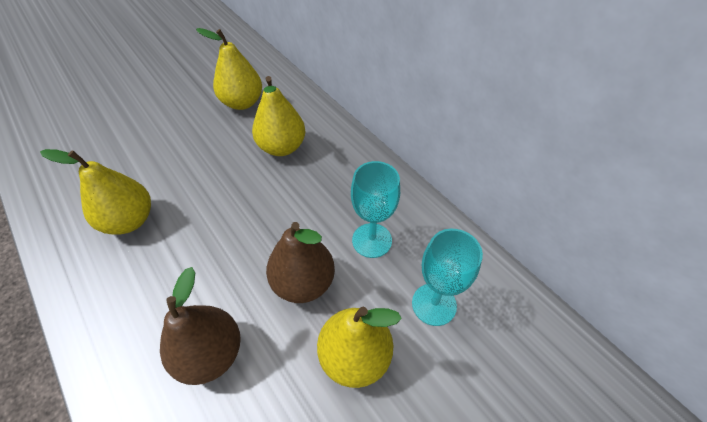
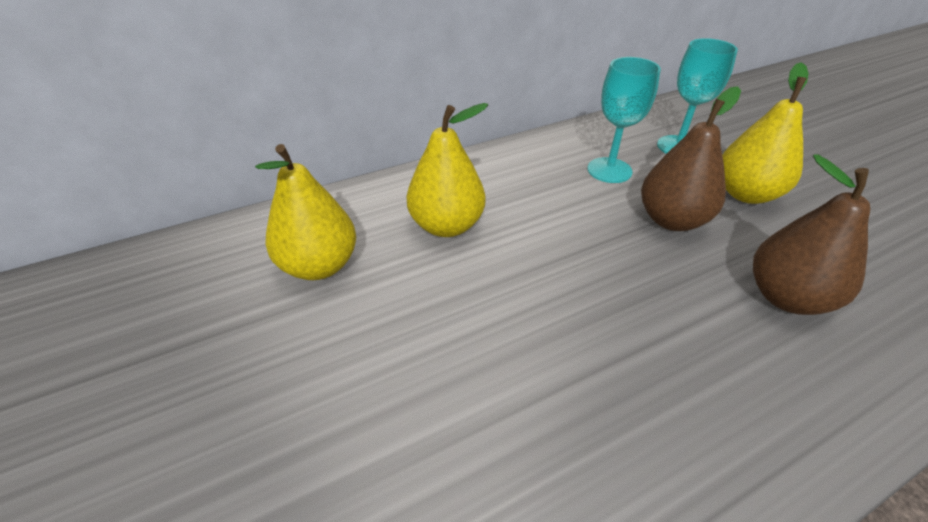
camera: 80 degrees left, 10 degrees down
yellow pear [40,149,151,235] -> none

